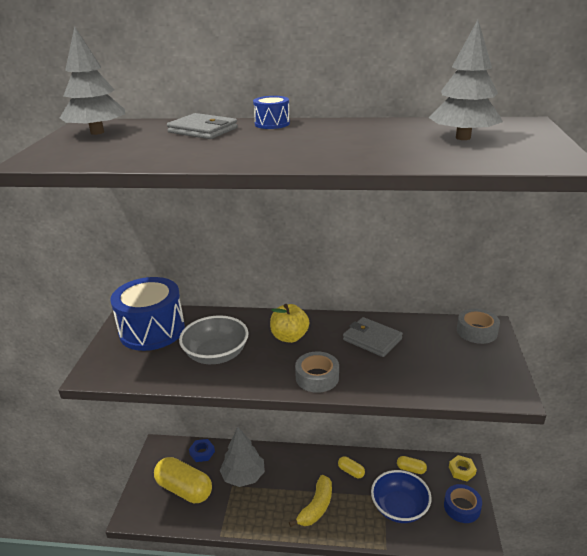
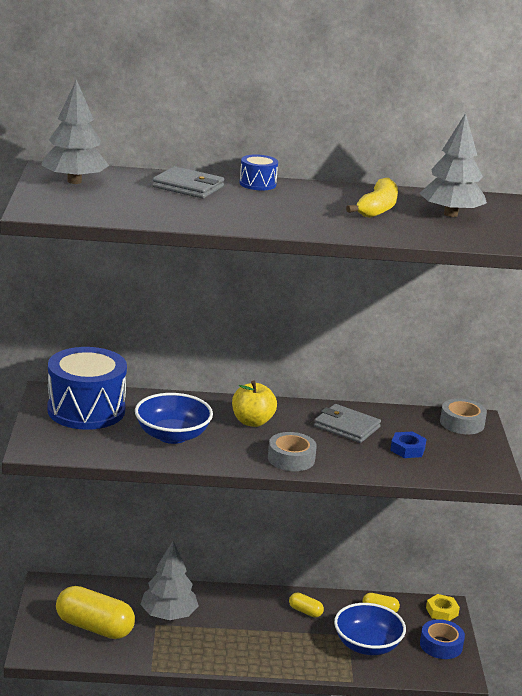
camera: 10 degrees left, 5 degrees down
grey bowl [179,315,249,364] -> blue bowl [135,393,213,444]
blue nut [189,439,215,462] -> blue nut moved to [390,431,427,458]
yellow banana [289,475,332,527] -> yellow banana moved to [346,178,398,218]

